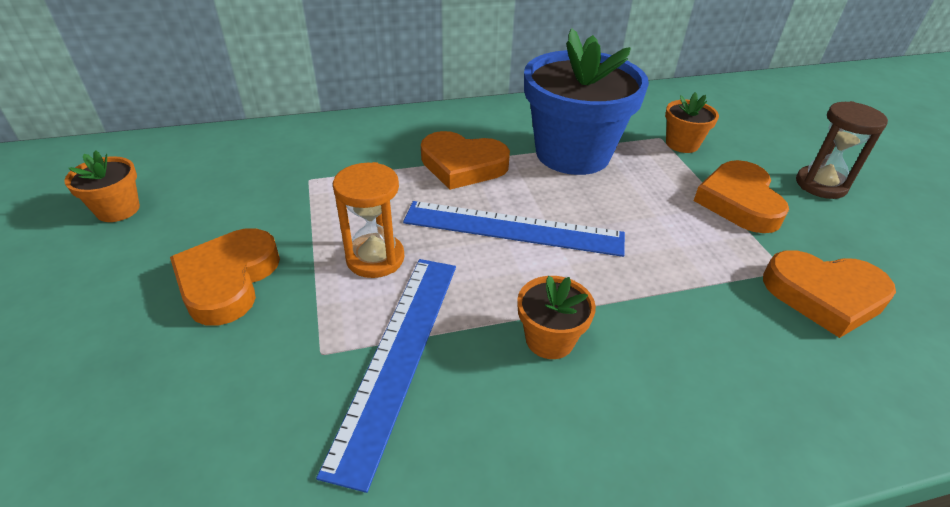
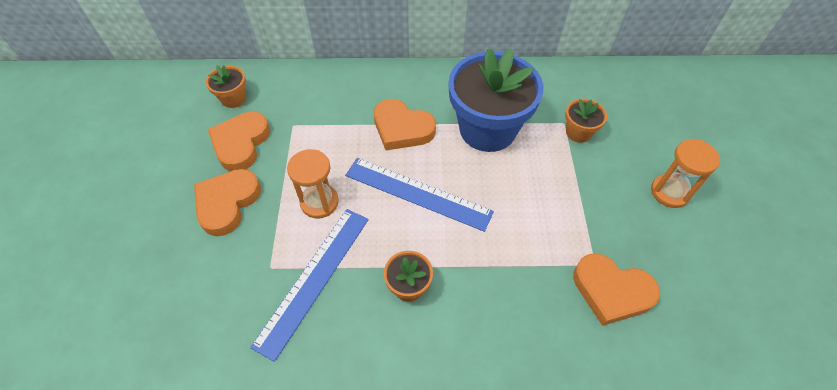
camera: 15 degrees right, 15 degrees up
orange flower pot [64,150,140,222] -> orange flower pot moved to [206,65,246,108]
orange heart [693,160,789,233] -> orange heart moved to [207,112,270,171]
brown hourglass [796,101,888,199] -> orange hourglass [651,139,720,208]

